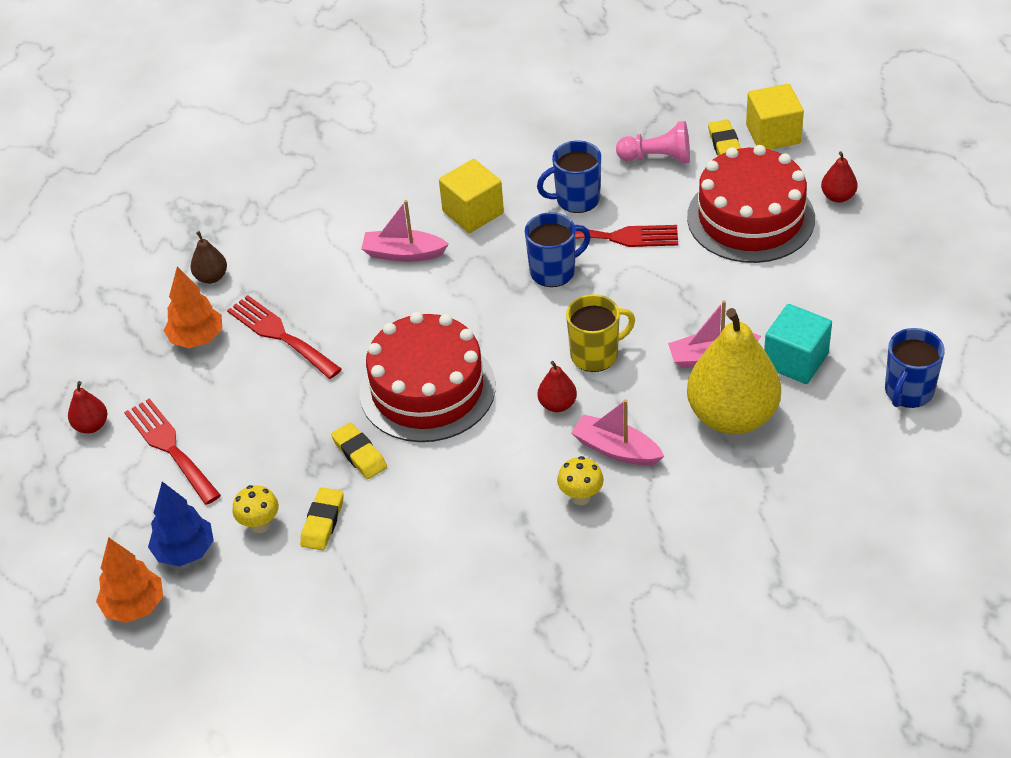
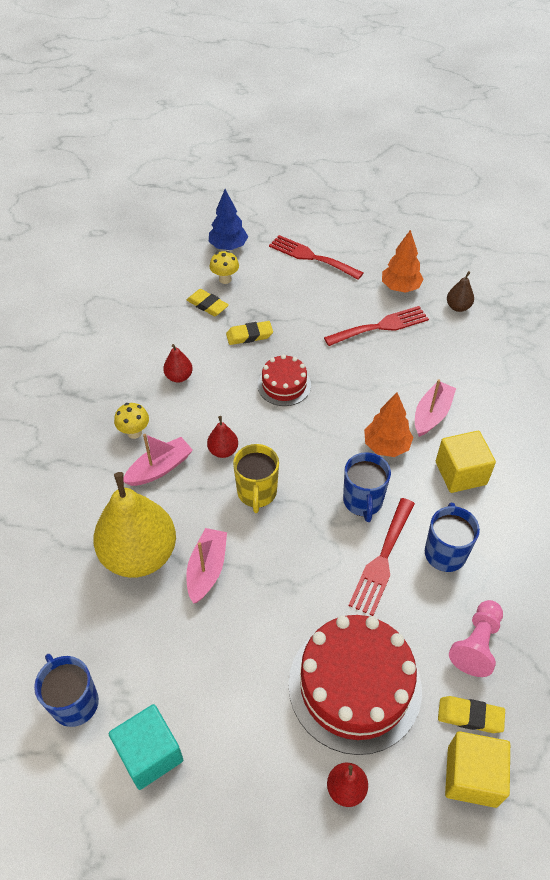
camera: 110 degrees right, 5 degrees up
red pear [68,381,107,434] -> red pear moved to [163,344,193,383]
orange tree [96,537,163,623] -> orange tree moved to [364,392,413,457]
red fork [124,398,221,505] -> red fork turned 135 degrees counterclockwise [269,235,363,280]
red cake [359,312,496,442] -> red cake [258,355,311,406], size x0.52
turquoise cube [764,304,832,384] -> turquoise cube moved to [109,704,183,790]

